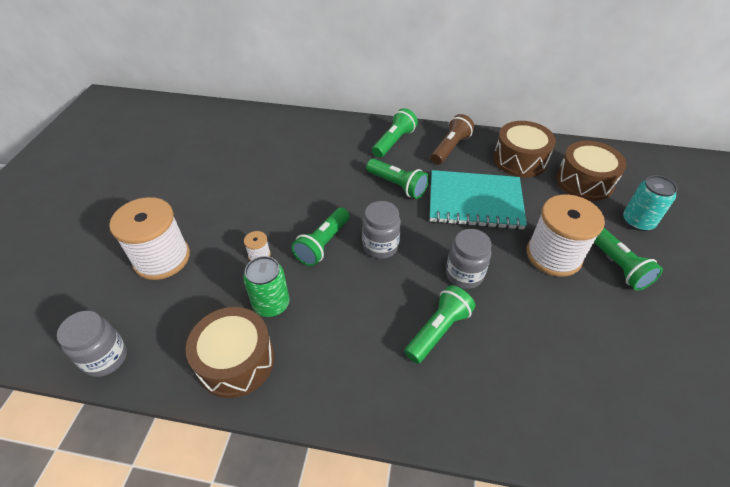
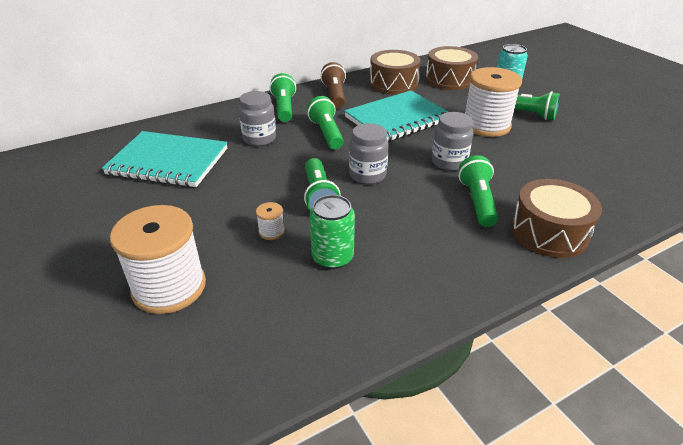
camera: 40 degrees left, 10 degrees down
grey jar [57,311,127,377] -> grey jar moved to [239,91,276,146]
brown drum [186,307,274,398] -> brown drum moved to [511,179,602,258]
green flashlight [366,159,429,199] -> green flashlight turned 105 degrees counterclockwise [307,96,344,150]
none -> turquoise notebook [102,131,228,187]

